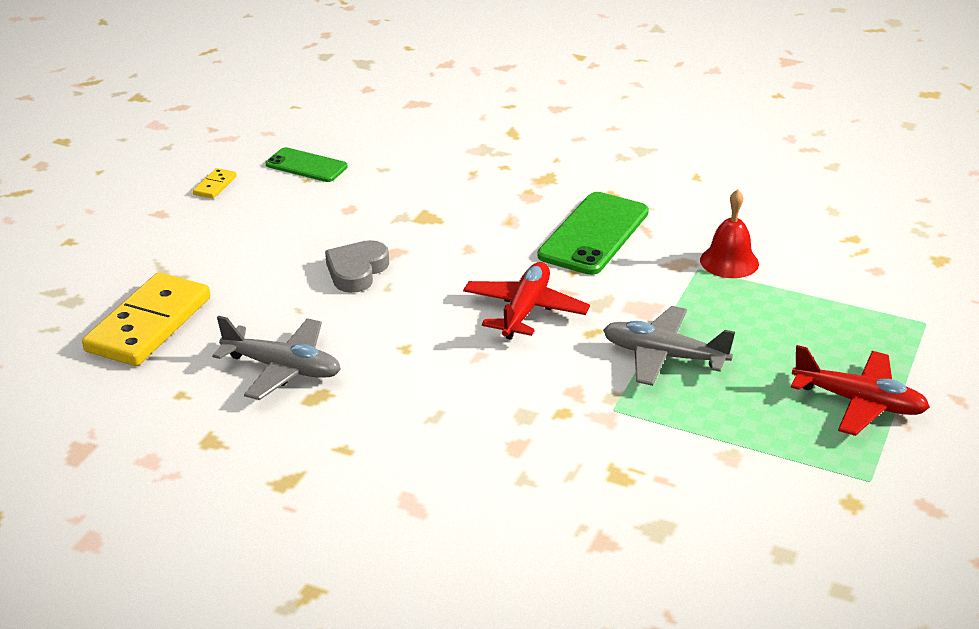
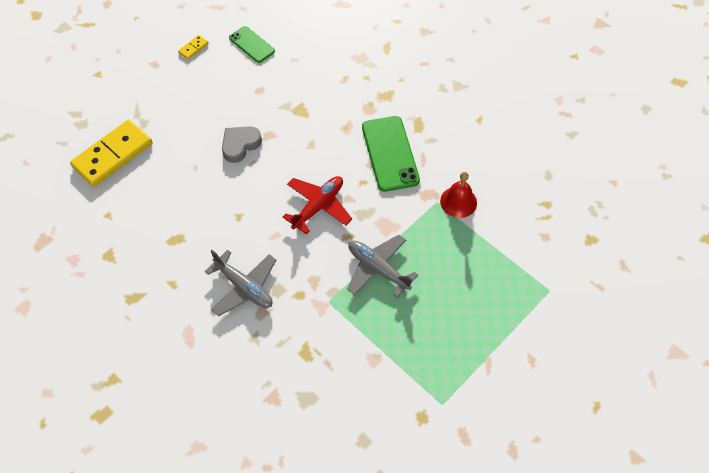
camera: 20 degrees right, 25 degrees up
grey plane [212,316,341,400] -> grey plane moved to [205,250,276,316]
green phone [538,192,649,275] -> green phone turned 60 degrees counterclockwise [362,116,420,192]
red plane [791,345,930,436] -> none

